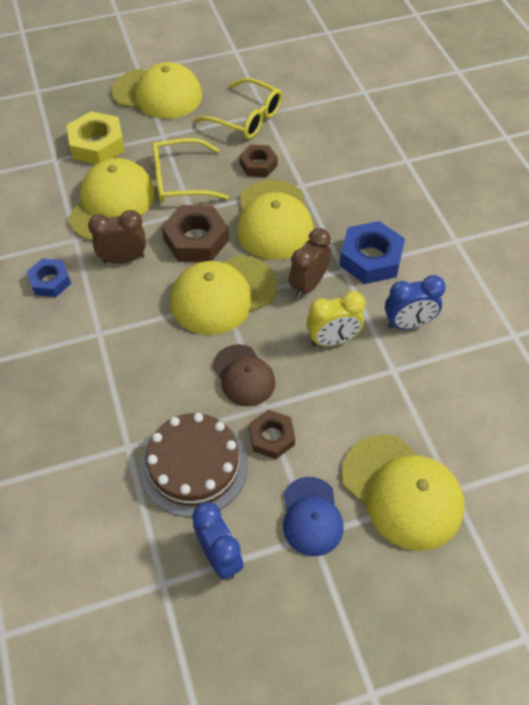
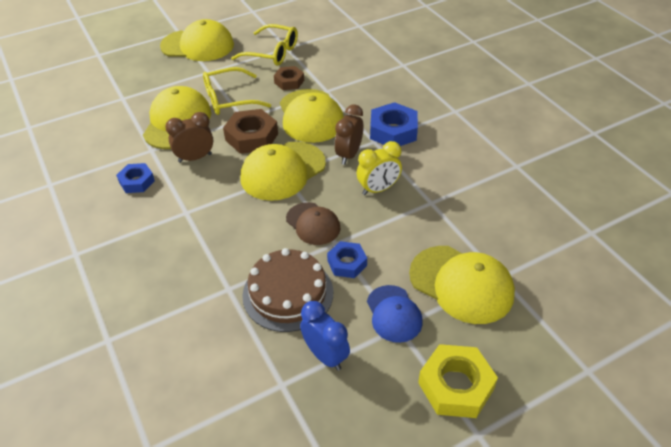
camera: 10 degrees left, 10 degrees down
yellow nut [67,111,125,164] -> yellow nut moved to [418,344,498,418]
brown nut [249,410,295,459] -> blue nut [327,241,367,278]
blue clock [385,275,446,329] -> none

